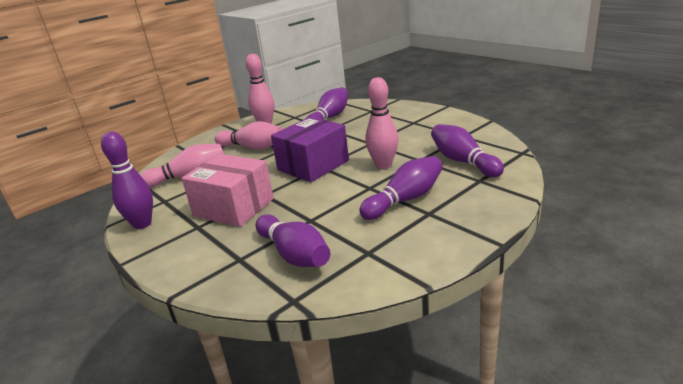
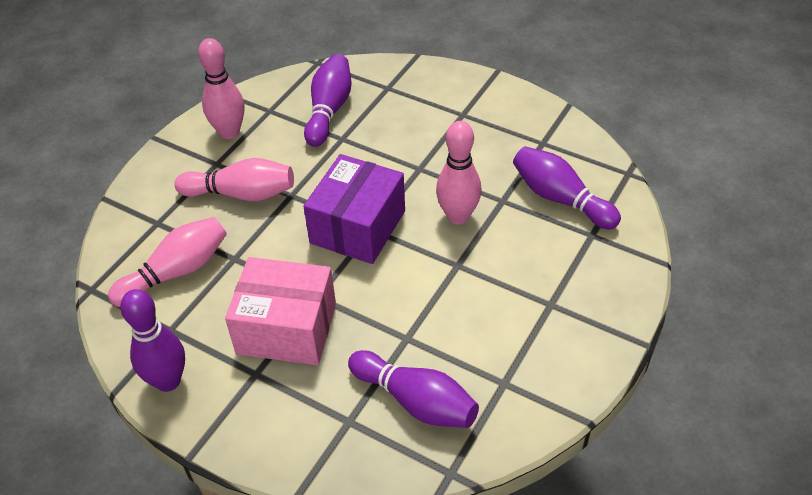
camera: 20 degrees left, 20 degrees up
purple bowling pin [359,156,443,220] -> none

